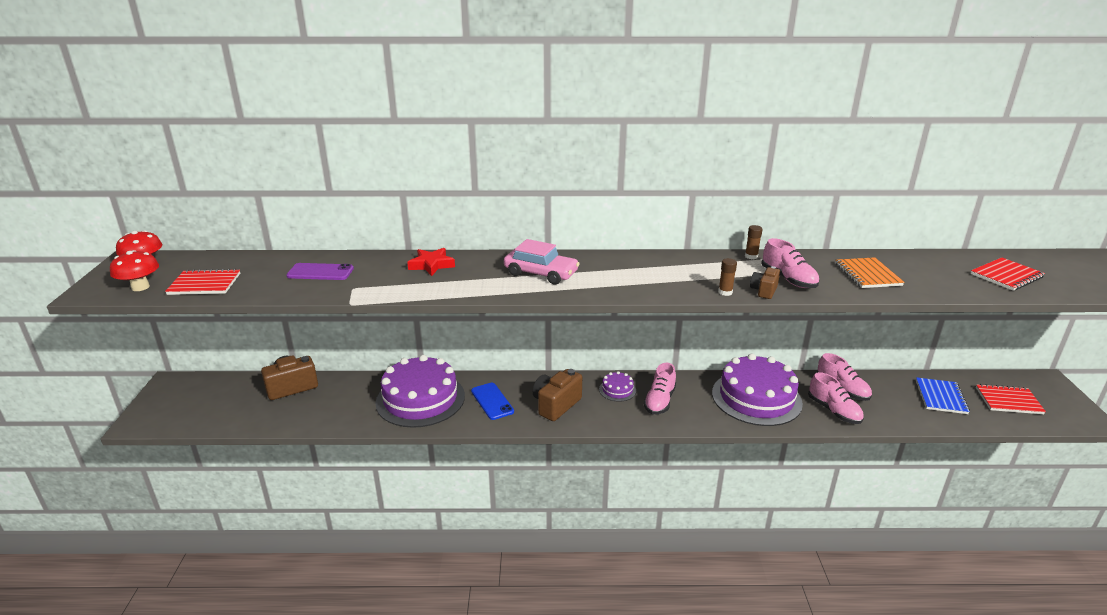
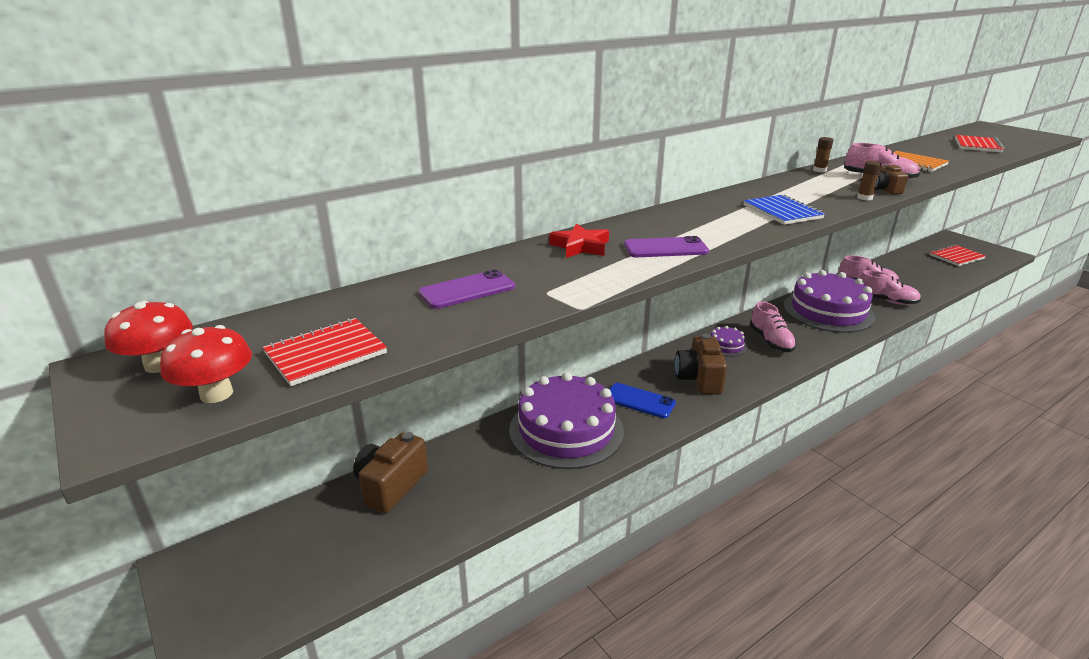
camera: 35 degrees left, 0 degrees up
pink car [504,239,580,284] -> none
blue notebook [916,377,970,414] -> blue notebook moved to [743,194,825,225]
none -> purple phone [624,236,709,257]

